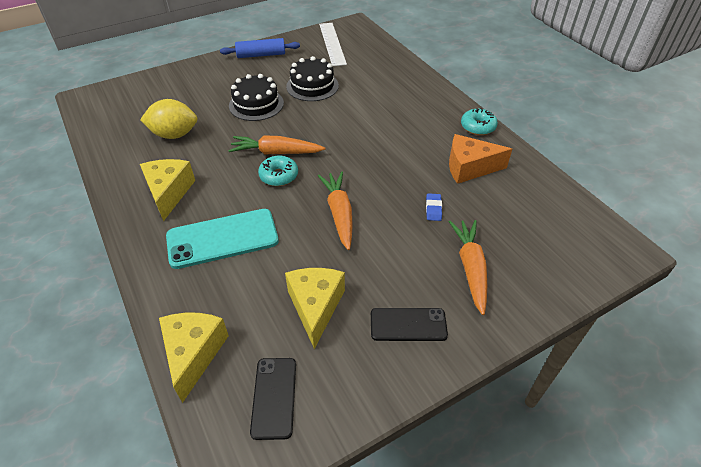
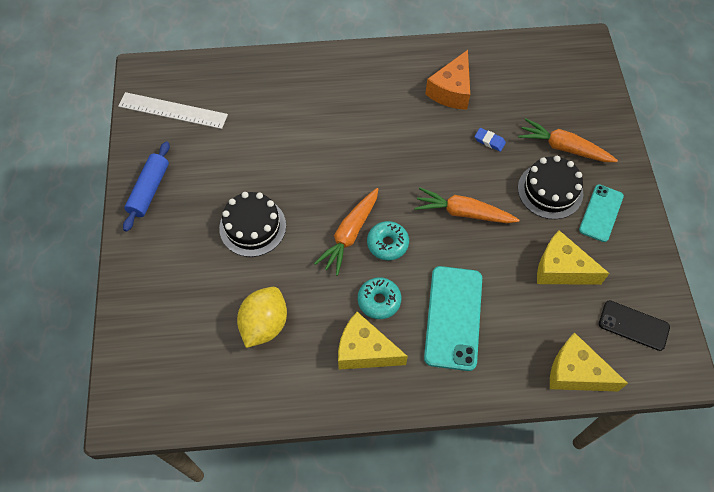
camera: 65 degrees left, 15 degrees up
black cake [286,56,339,101] -> black cake moved to [518,156,583,219]
black phone [371,308,448,341] -> turquoise phone [579,184,624,242]
turquoise donut [461,108,498,135] -> turquoise donut moved to [358,277,401,319]

